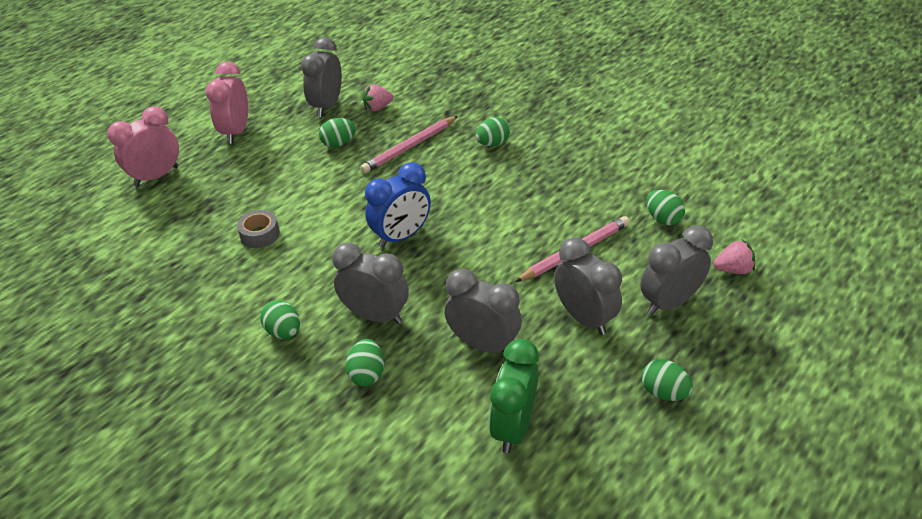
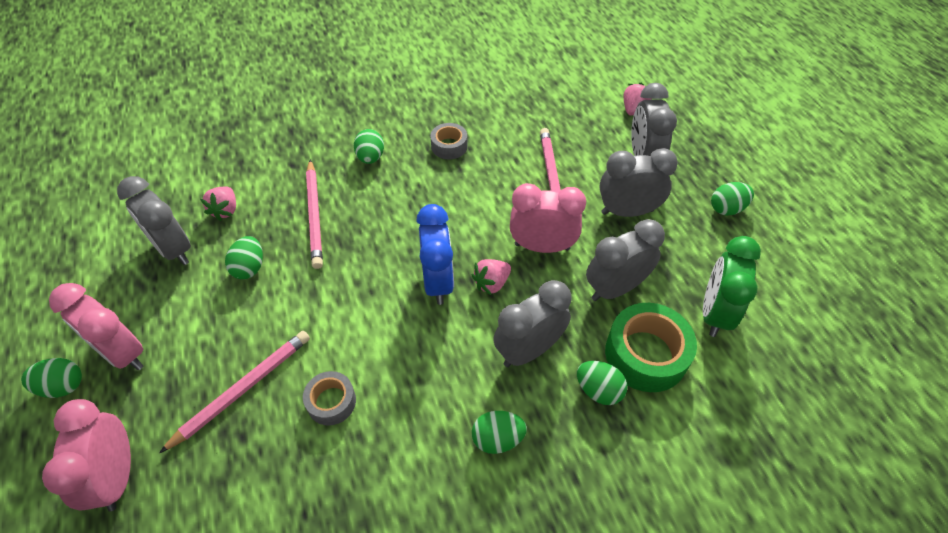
camera: 60 degrees left, 10 degrees up
green clock [489,339,539,453] -> green clock turned 60 degrees clockwise [703,236,761,337]
green egg [647,190,685,225] -> green egg moved to [21,358,82,398]
none -> pink pencil [159,331,310,453]
none -> grey tape [430,123,468,159]
none -> pink strawberry [472,259,511,296]
none -> pink clock [510,183,586,253]
none -> green tape [605,303,697,392]

